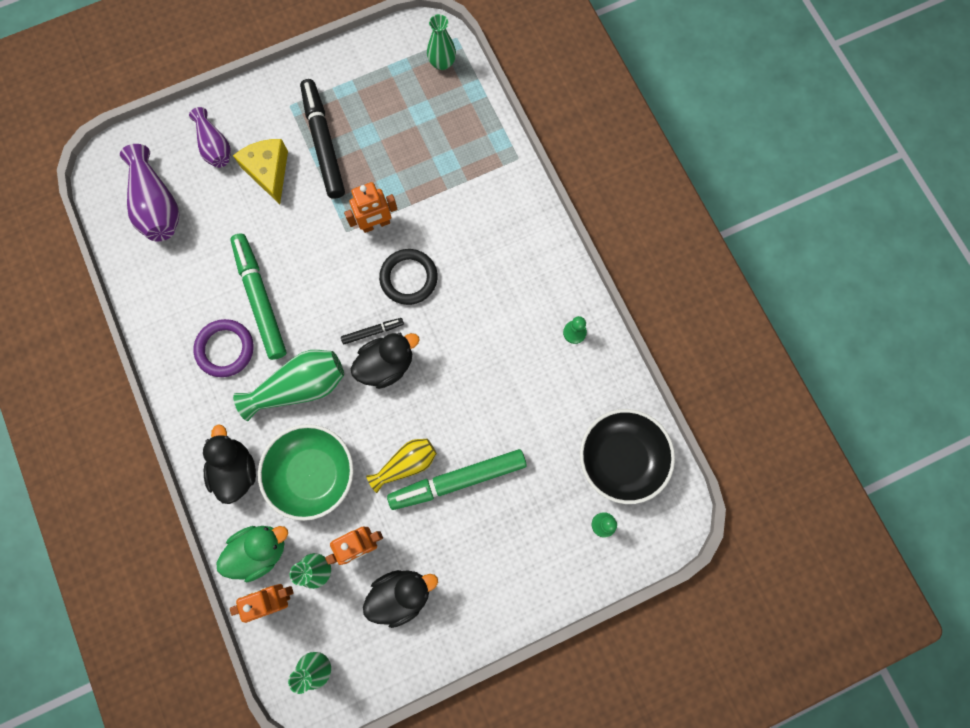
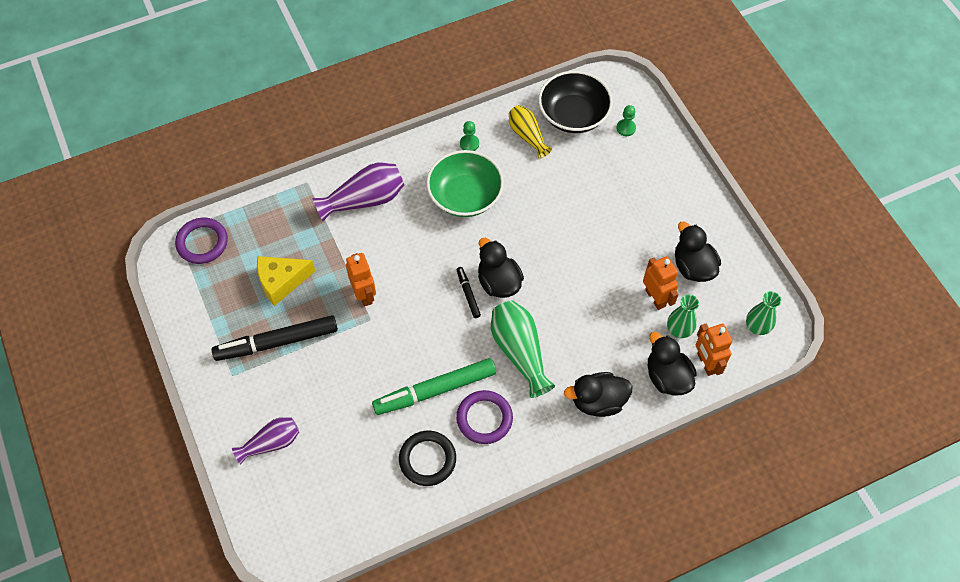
camera: 90 degrees left, 15 degrees down
purple vase [120,144,179,241] -> purple vase moved to [312,163,404,221]
green duck [216,526,288,582] -> black duck [648,332,697,396]
yellow cheese [233,139,288,204] -> yellow cheese moved to [257,256,315,306]
green bowl [258,424,354,521] -> green bowl moved to [426,150,504,217]
yellow vase [366,439,437,493] -> yellow vase moved to [509,105,552,159]
black ring [379,249,438,305] -> black ring moved to [399,431,456,486]
green marker [387,449,527,510] -> none
green vase [427,14,456,70] -> purple ring [175,218,228,264]

